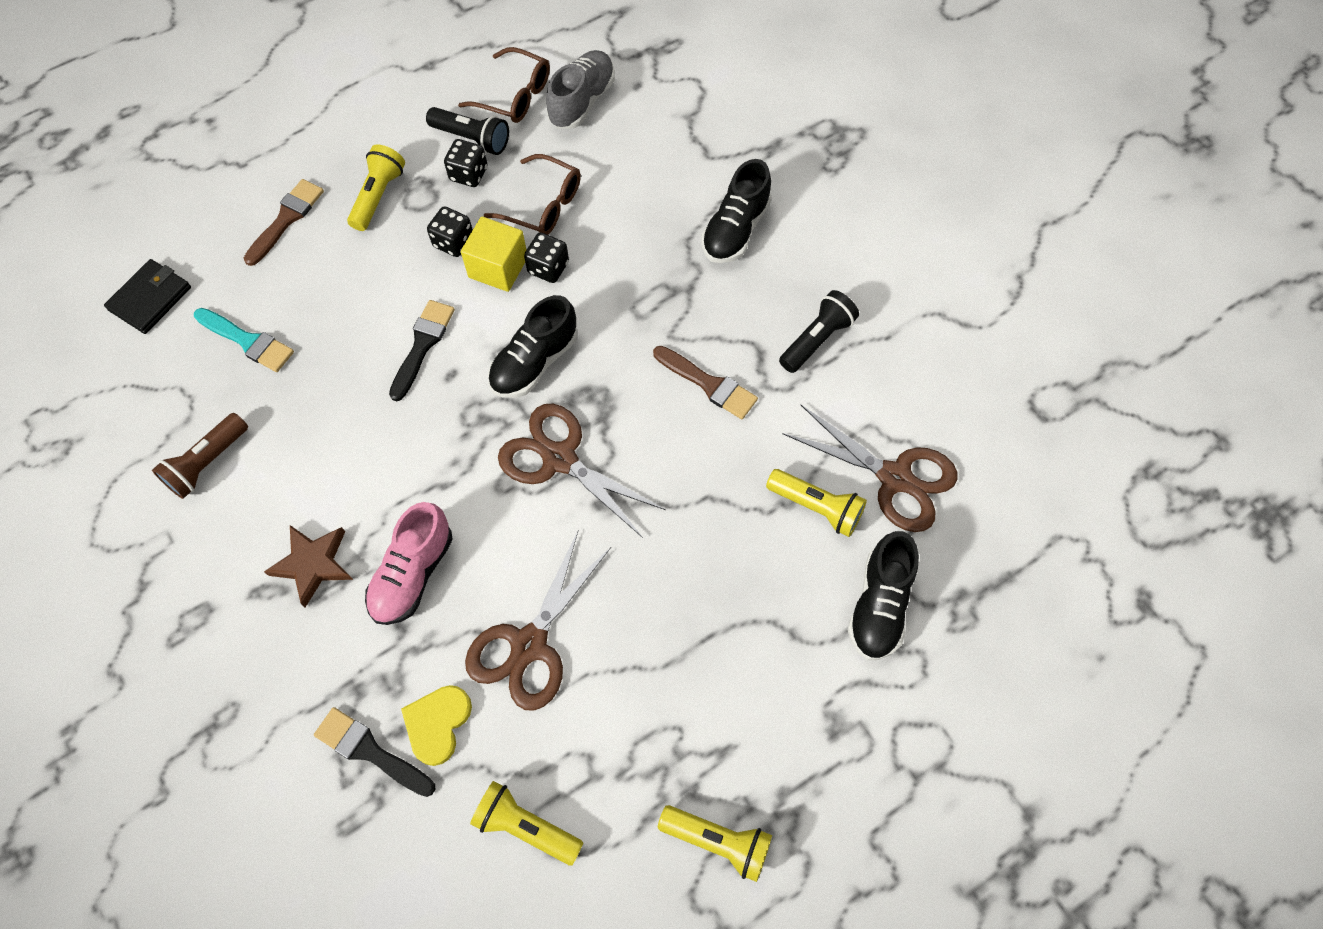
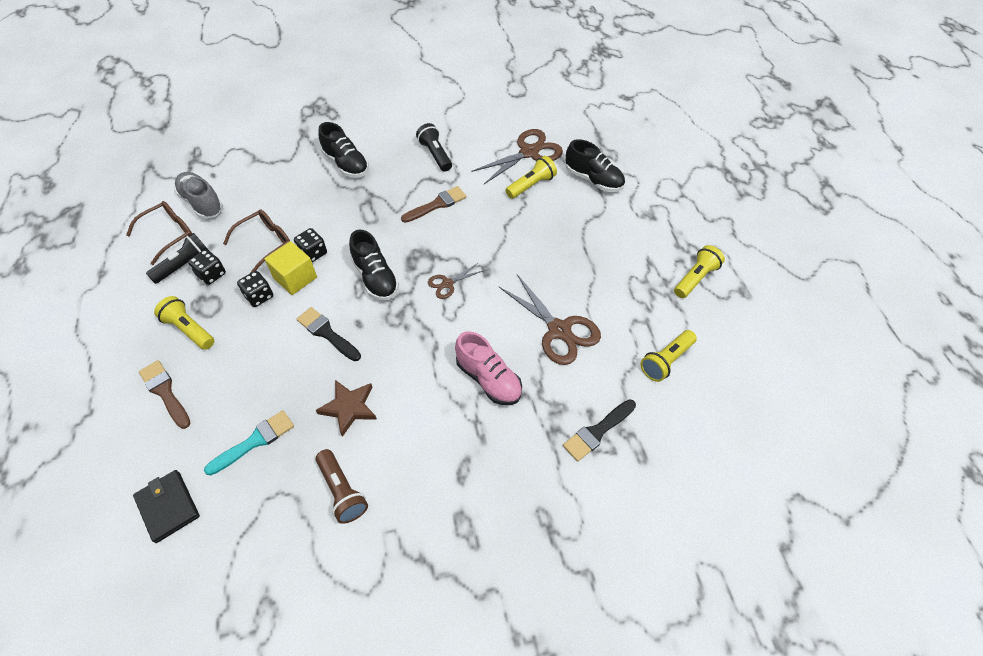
camera: 70 degrees left, 10 degrees down
brown star [264,525,353,607] -> brown star moved to [316,380,377,437]
yellow heart [401,685,472,766] -> none
brown scissors [498,404,666,538] -> brown scissors [428,263,483,299], size x0.52

